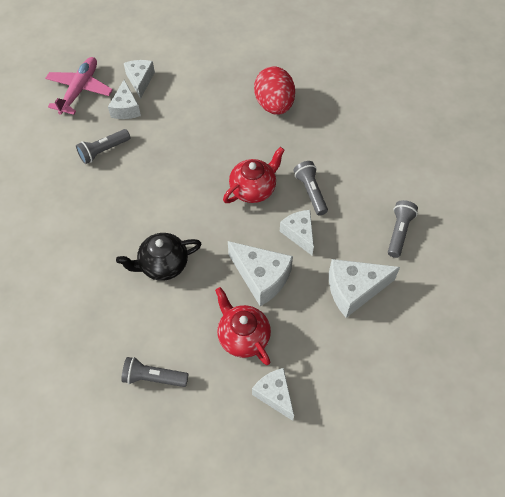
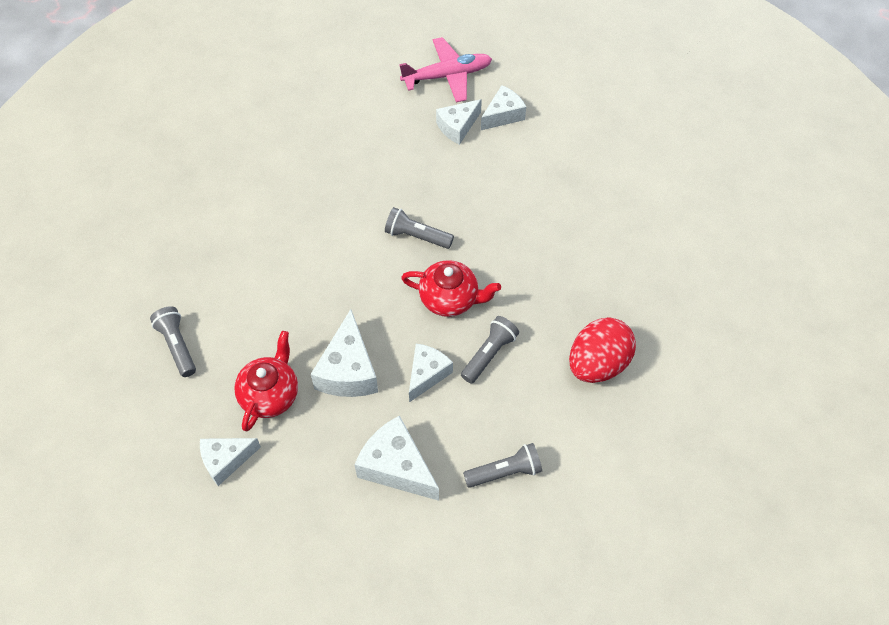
camera: 55 degrees right, 0 degrees up
grey flashlight [76,129,130,164] -> grey flashlight moved to [385,207,454,249]
black teapot [116,233,201,281] -> none
white cheese [252,368,294,421] -> white cheese turned 135 degrees counterclockwise [200,438,261,486]
red egg [254,66,295,115] -> red egg moved to [569,317,636,383]

